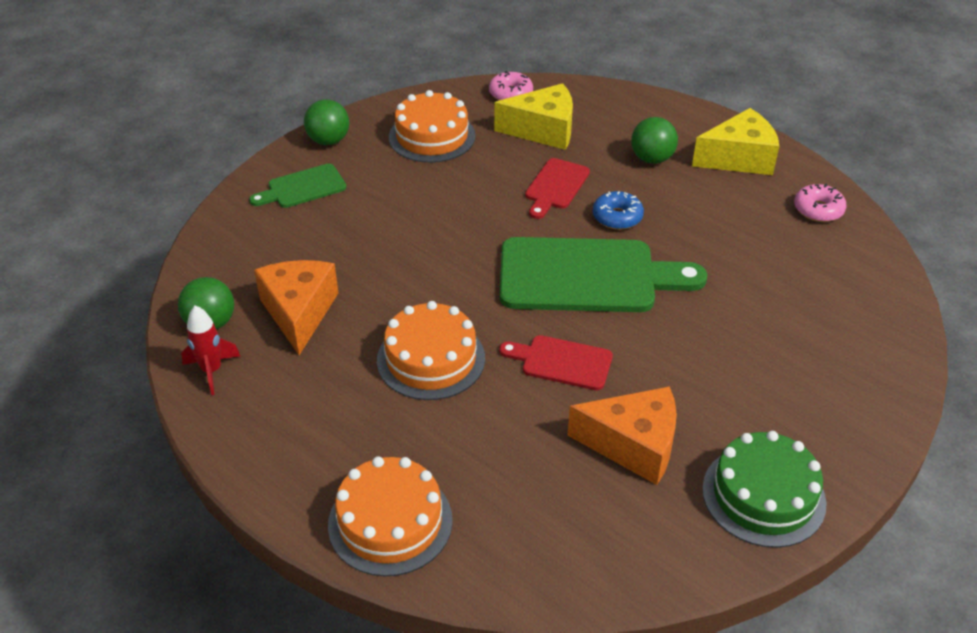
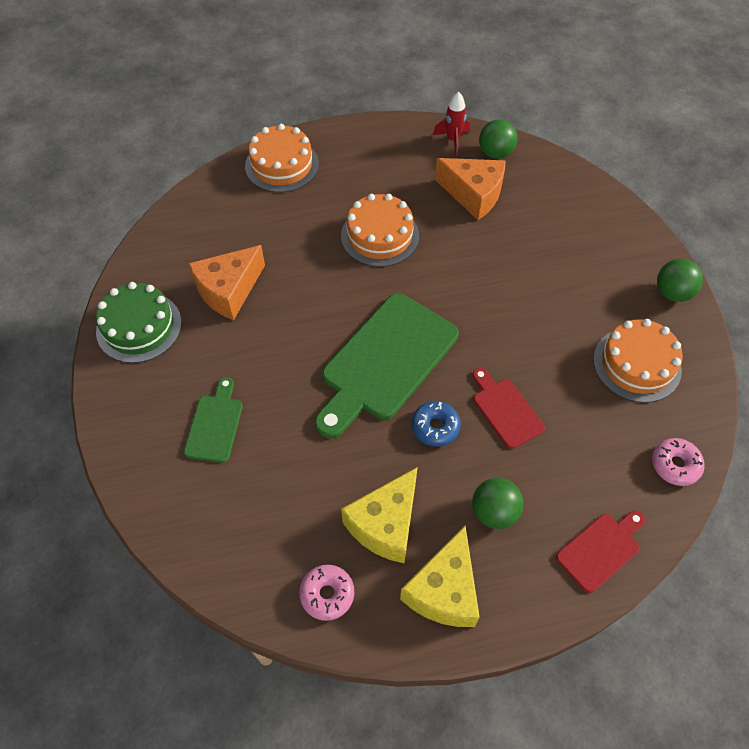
camera: 125 degrees right, 15 degrees up
green cutting board [249,164,347,208] -> green cutting board moved to [184,377,243,463]
yellow cheese [494,83,573,150] -> yellow cheese moved to [341,467,418,563]
red cutting board [499,335,613,390] -> red cutting board moved to [556,511,645,593]

